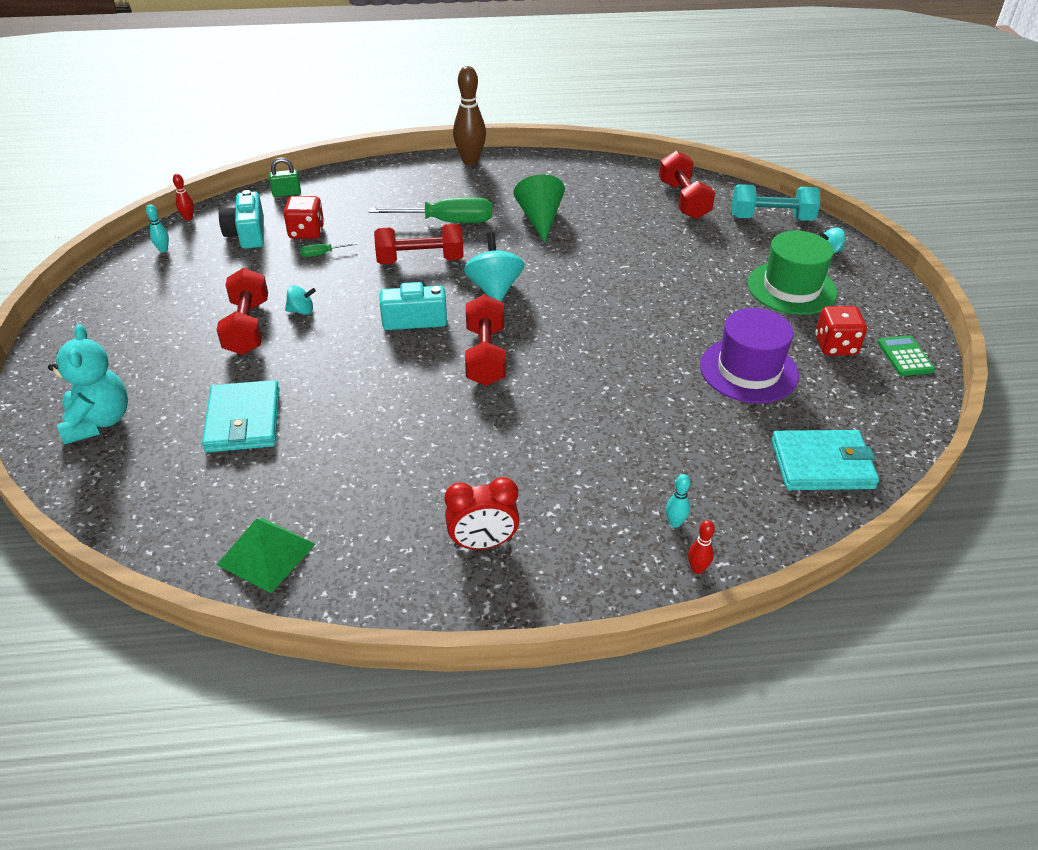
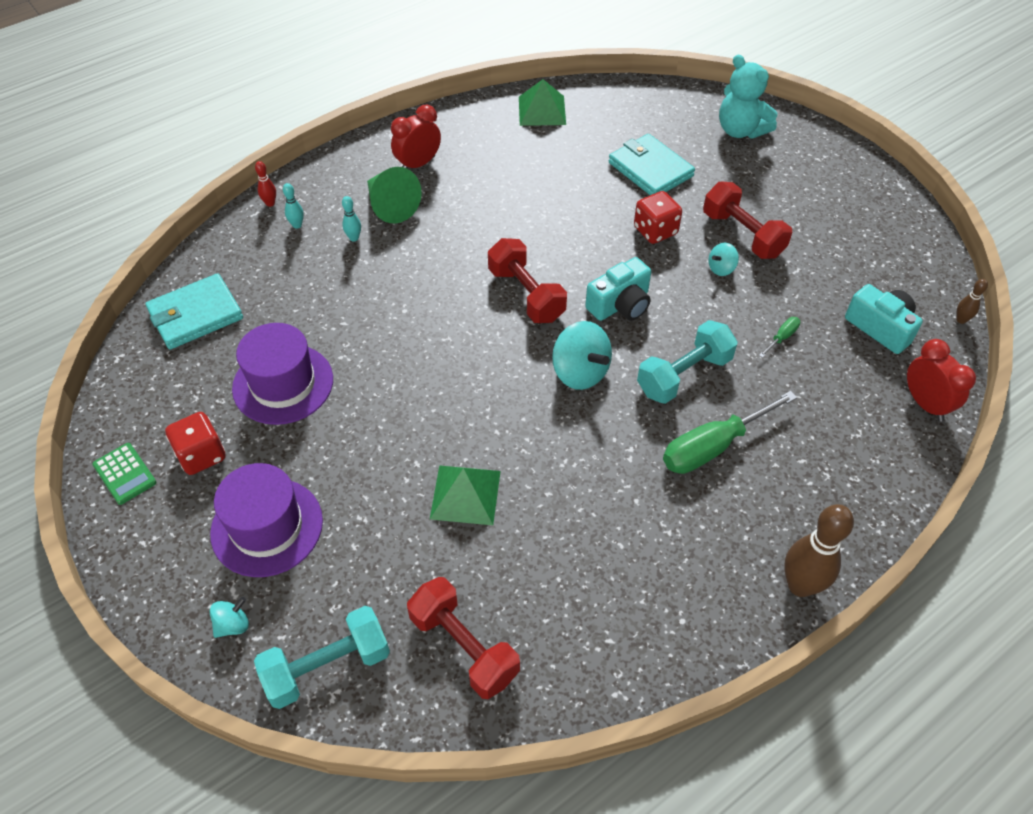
camera: 150 degrees right, 10 degrees up
turquoise bowling pin [146,204,169,252] -> turquoise bowling pin moved to [342,196,361,242]
red bowling pin [173,174,194,221] -> brown bowling pin [956,279,988,324]
green padlock [269,157,301,197] -> red clock [907,339,976,421]
red dice [284,196,324,239] -> red dice moved to [634,191,682,244]
red dumbbell [374,224,464,264] -> turquoise dumbbell [637,320,738,404]
green cone [514,174,565,243] -> green cone moved to [367,167,422,223]
green hat [747,230,837,315] -> purple hat [210,463,323,577]
none -> green pyramid [430,465,501,525]

